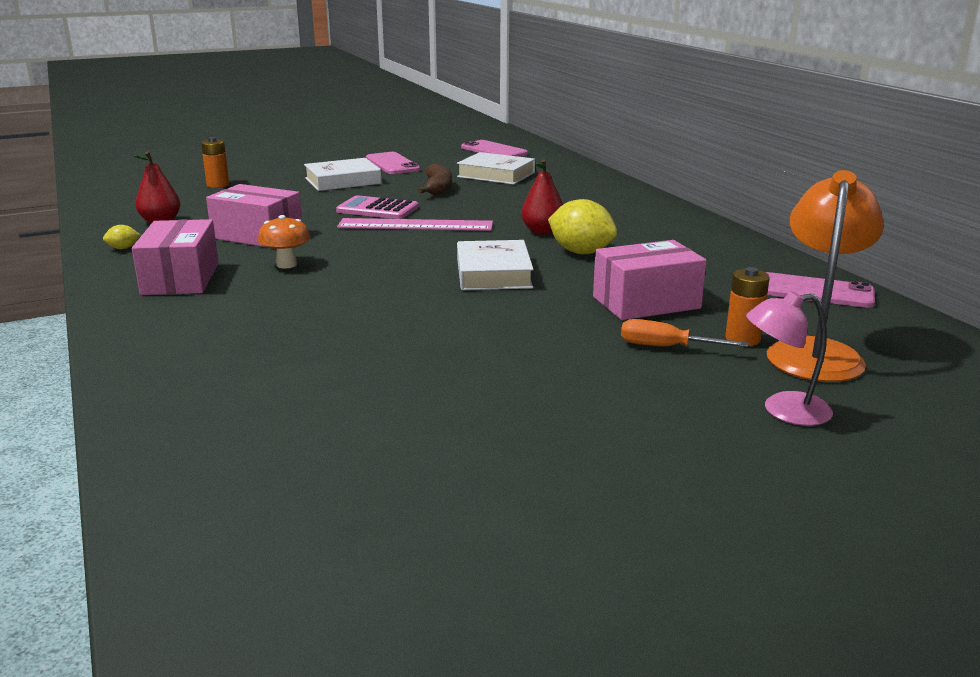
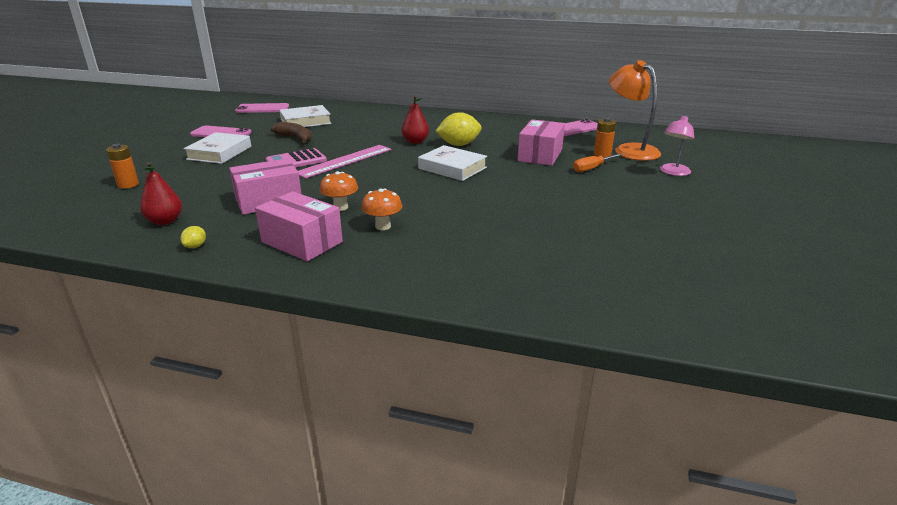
camera: 50 degrees left, 5 degrees up
none -> orange mushroom [361,188,402,230]

